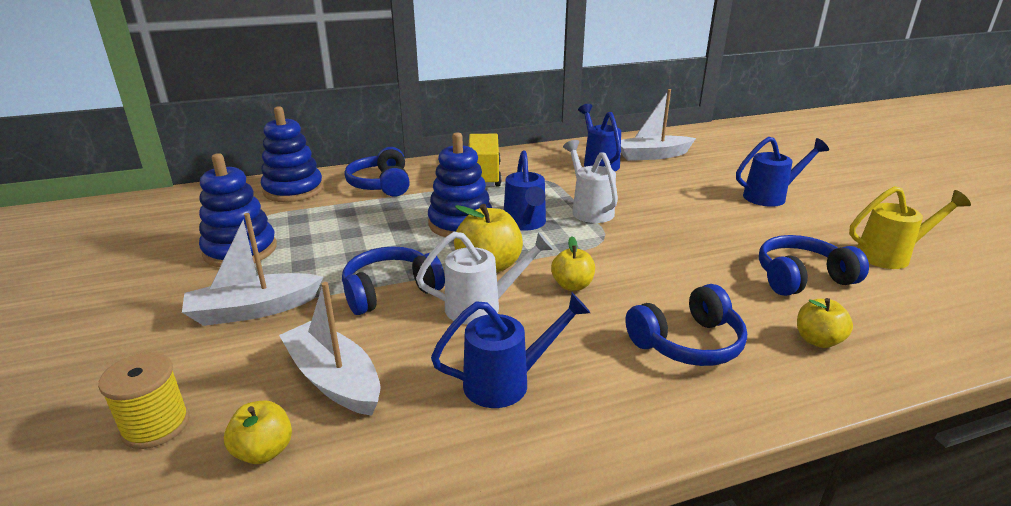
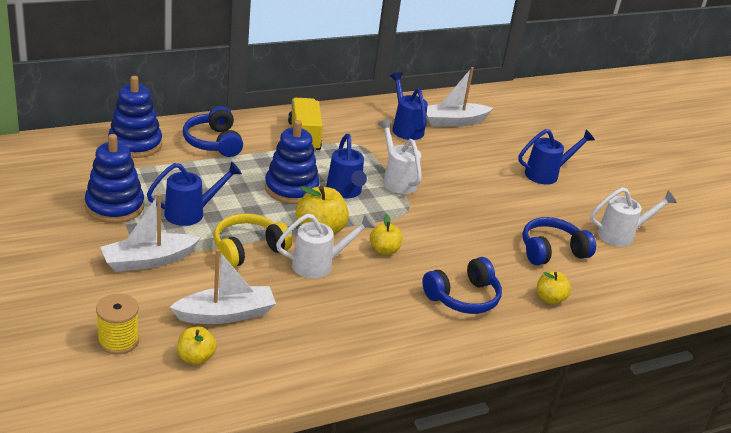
camera: 10 degrees left, 5 degrees up
white boat [279,282,380,416] -> white boat turned 120 degrees clockwise [170,249,276,324]
blue headphones [342,246,445,315] -> yellow headphones [214,213,292,267]
blue watering can [431,293,590,408] -> blue watering can moved to [147,161,242,226]
yellow watering can [849,186,971,269] -> white watering can [590,187,677,247]

